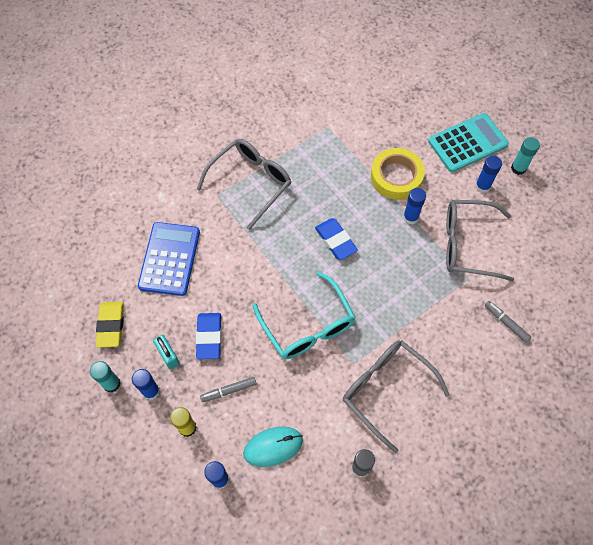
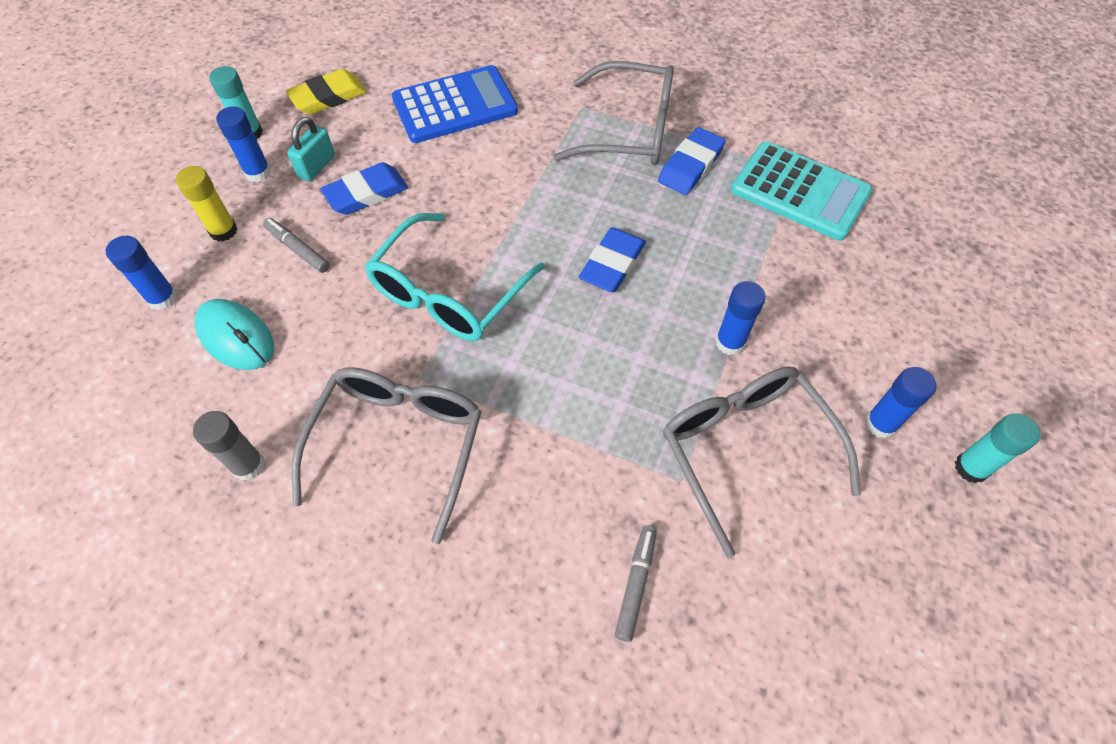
camera: 60 degrees right, 5 degrees down
yellow tape [371,148,425,200] -> none
turquoise calculator [428,113,509,172] -> turquoise calculator moved to [731,142,872,241]
none -> blue eraser [658,127,726,195]

